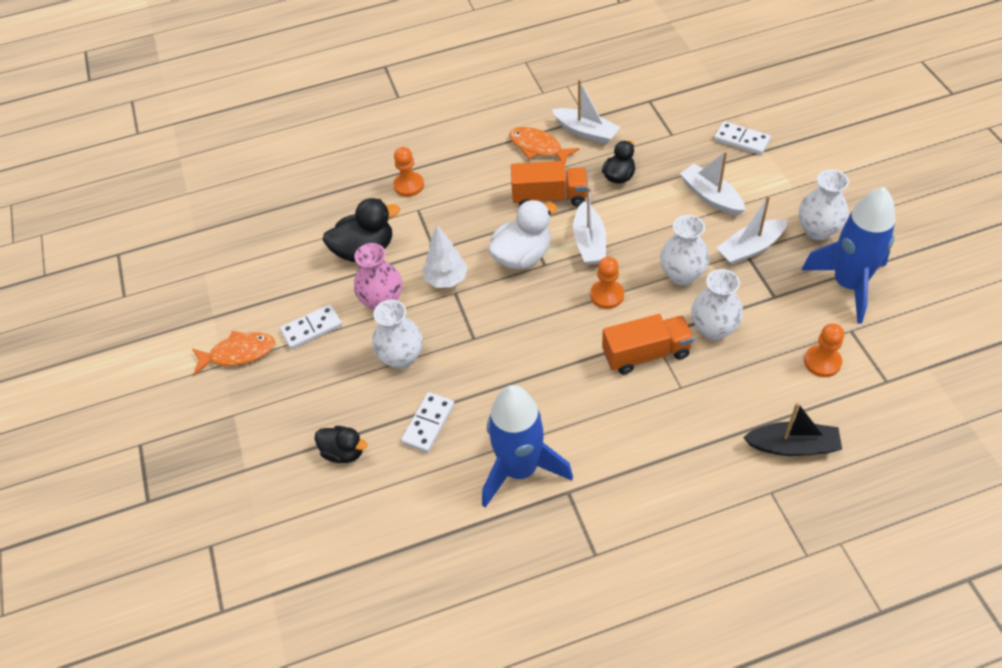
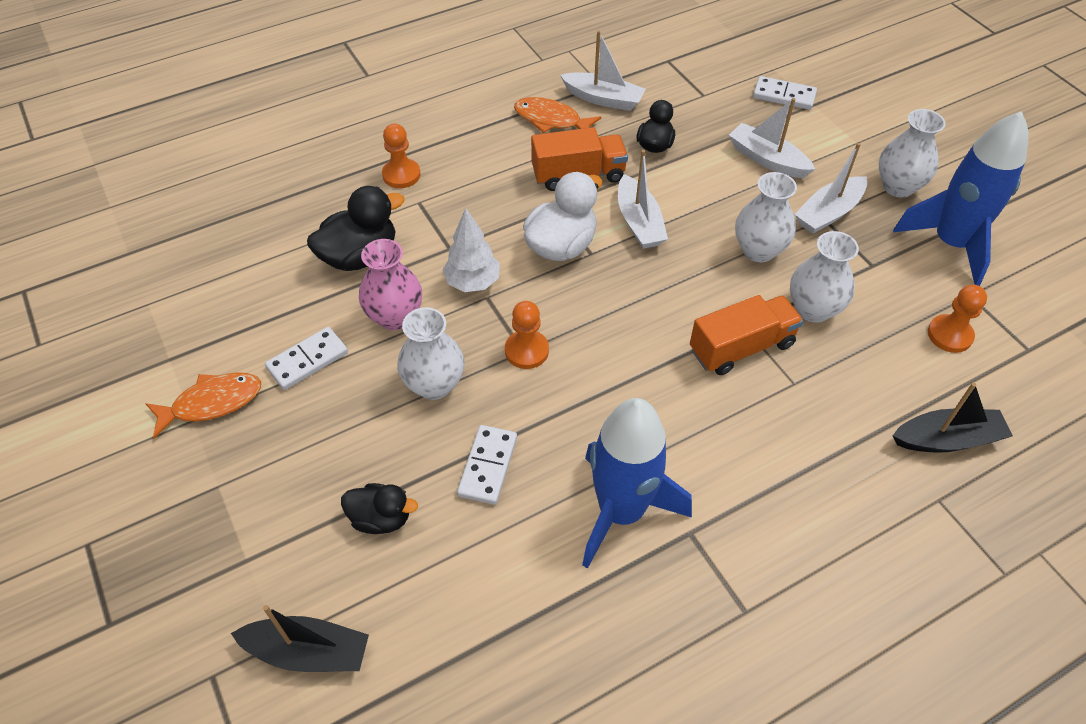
camera: 15 degrees left, 0 degrees up
orange pawn [590,257,624,309] -> orange pawn moved to [505,301,549,369]
none -> black boat [231,605,369,672]

